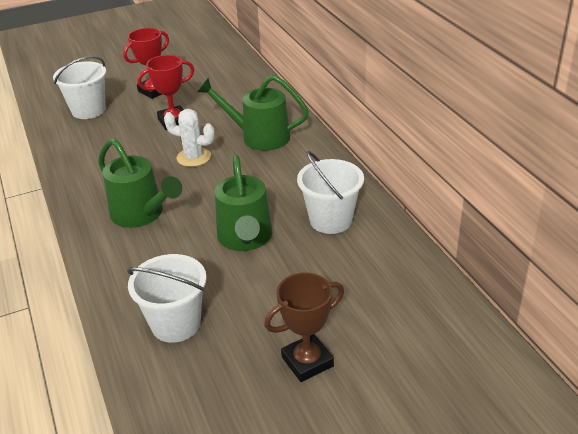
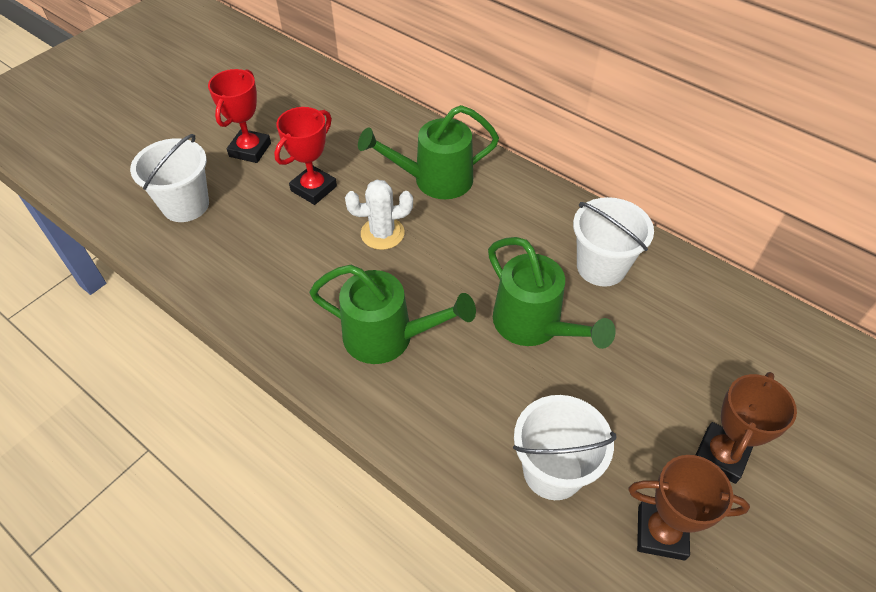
camera: 30 degrees left, 15 degrees up
none -> brown trophy [628,455,750,561]

